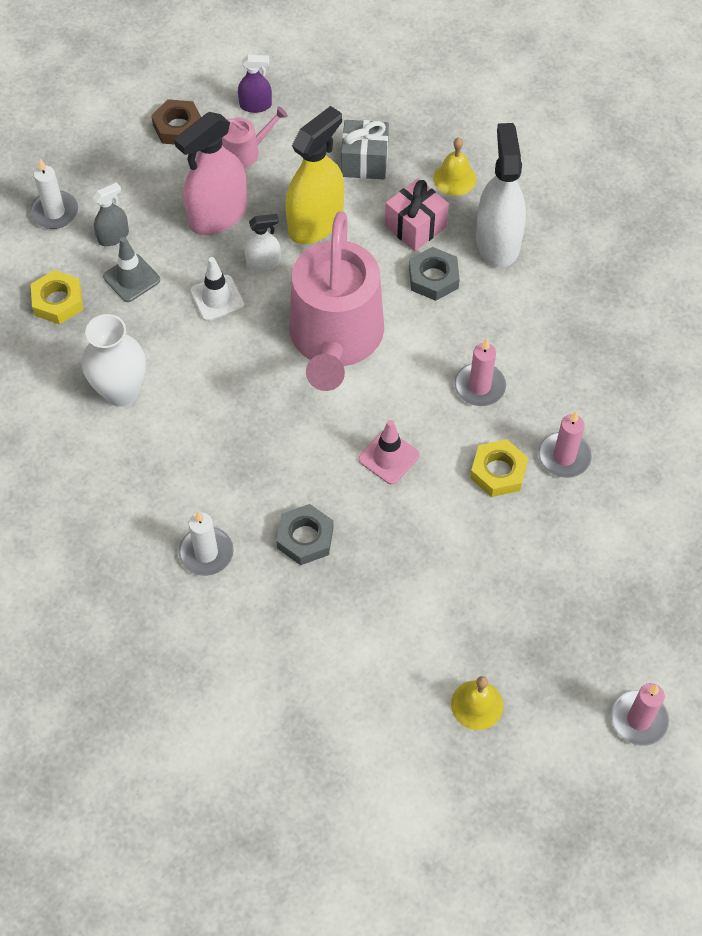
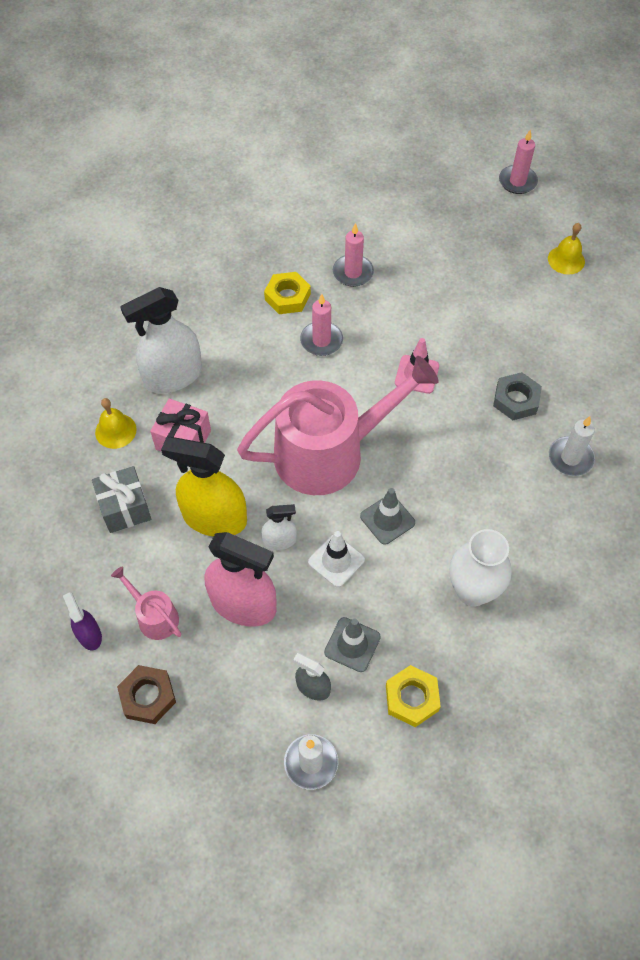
camera: 115 degrees left, 0 degrees up
white spray bottle [245,214,281,272] -> white spray bottle turned 120 degrees clockwise [261,504,297,550]
grey nut [409,247,460,301] -> none
yellow nut [470,439,528,497] -> yellow nut moved to [264,272,311,314]
none -> grey traffic cone [360,488,415,545]

